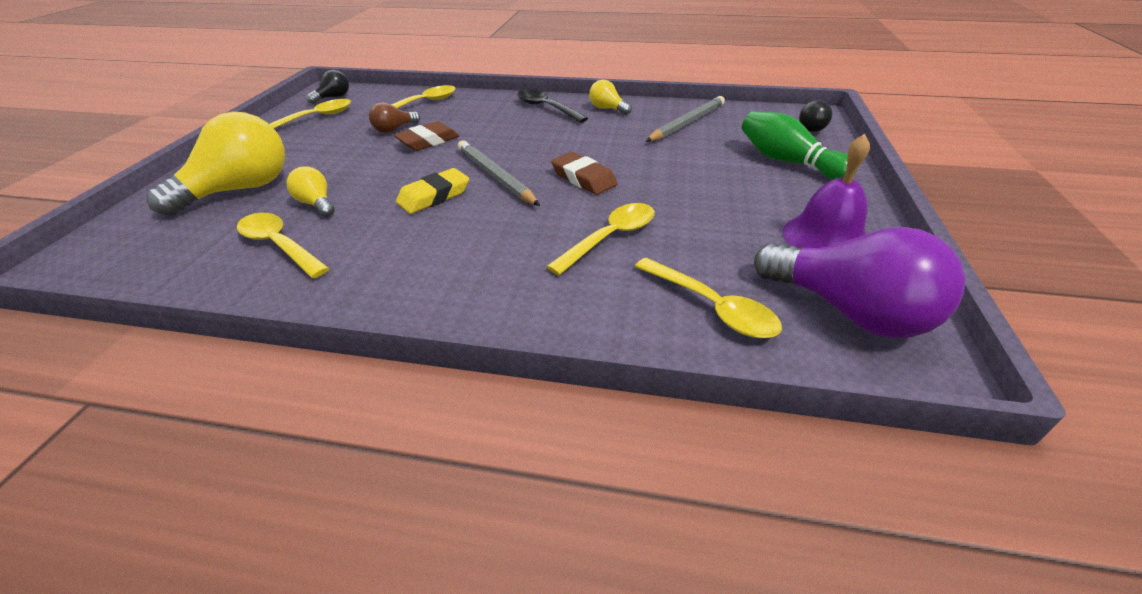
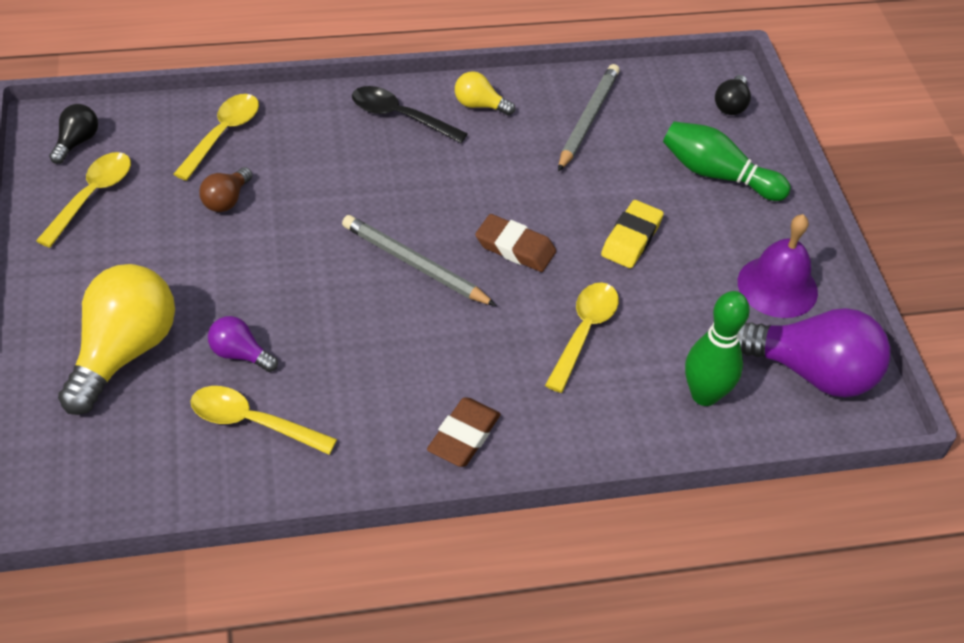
camera: 25 degrees left, 10 degrees up
yellow light bulb [286,166,335,217] -> purple light bulb [208,316,278,372]
brown eraser [394,121,459,151] -> brown eraser moved to [427,397,501,467]
yellow eraser [396,168,469,214] -> yellow eraser moved to [601,200,664,268]
yellow spoon [635,258,782,338] -> green bowling pin [685,291,750,406]

